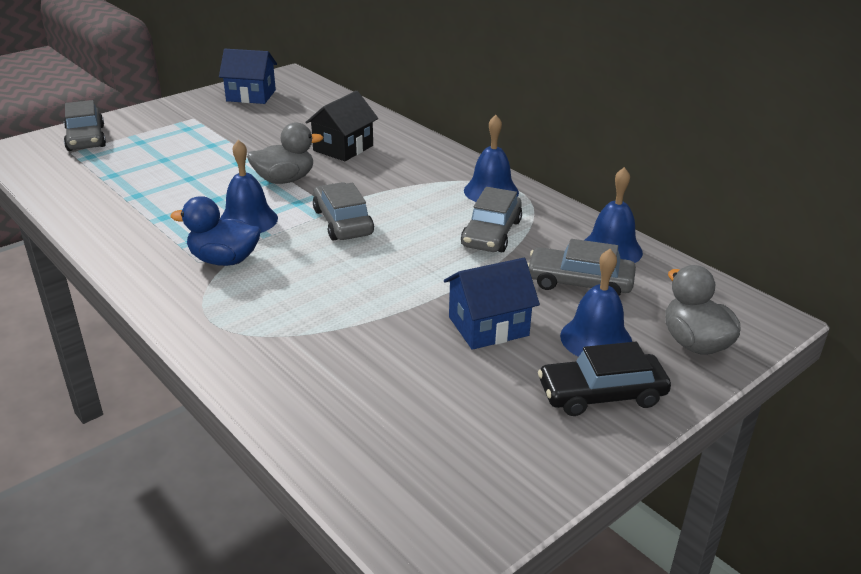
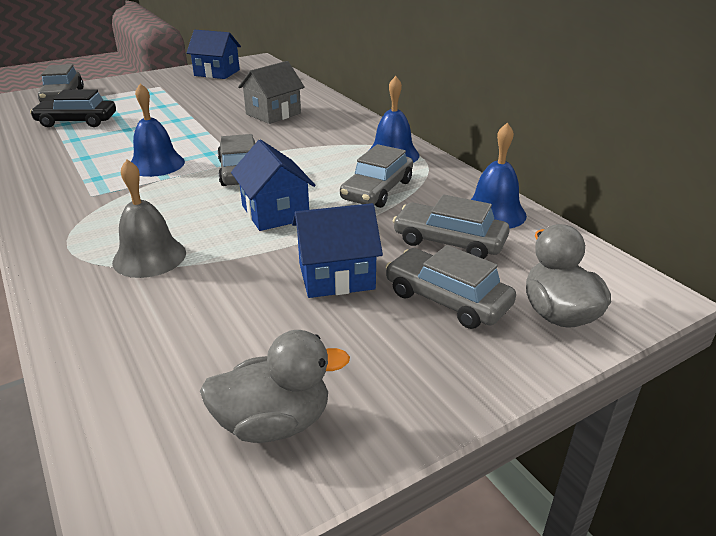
camera: 10 degrees right, 0 degrees up
blue duck [170,196,261,266] -> none
grey duck [247,122,323,184] -> grey duck moved to [200,330,350,443]
black house [305,91,378,161] -> grey house [238,61,305,124]
black car [538,342,671,416] -> black car moved to [30,90,116,127]
blue bell [560,249,632,357] -> grey car [386,245,516,329]
none -> grey bell [112,159,186,278]
none -> blue house [231,139,315,231]

